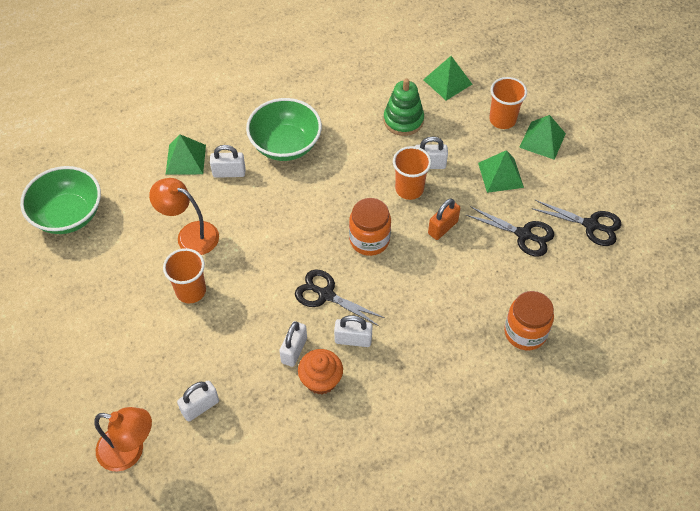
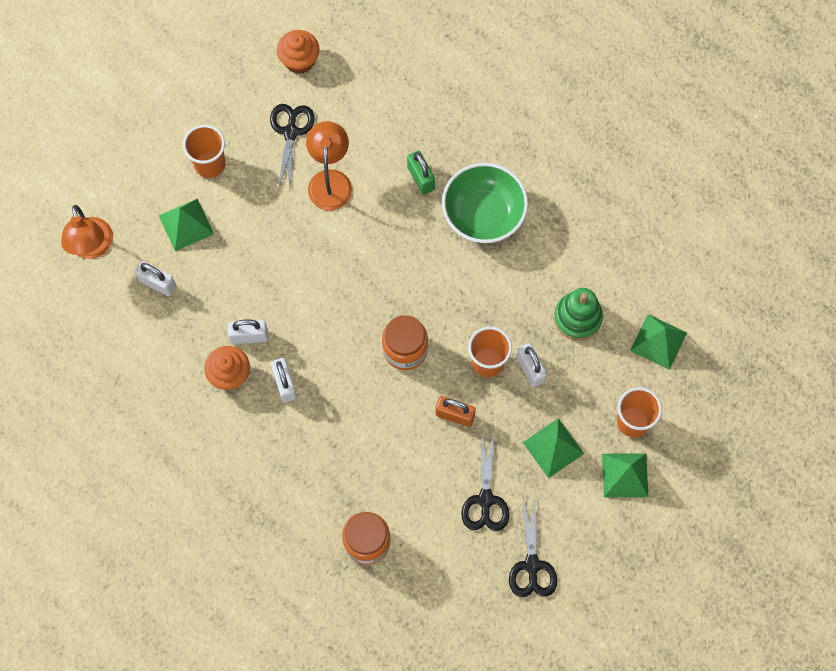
camera: 65 degrees right, 15 degrees up
green bowl [20,166,101,234] -> orange cupcake [277,30,320,74]
orange cup [163,248,206,303] -> orange cup moved to [183,125,226,178]
green pyramid [166,134,206,175] -> green pyramid moved to [159,199,214,251]
white padlock [210,145,245,178] -> green padlock [407,151,435,195]
black scissors [295,269,385,326] -> black scissors moved to [270,104,314,190]

